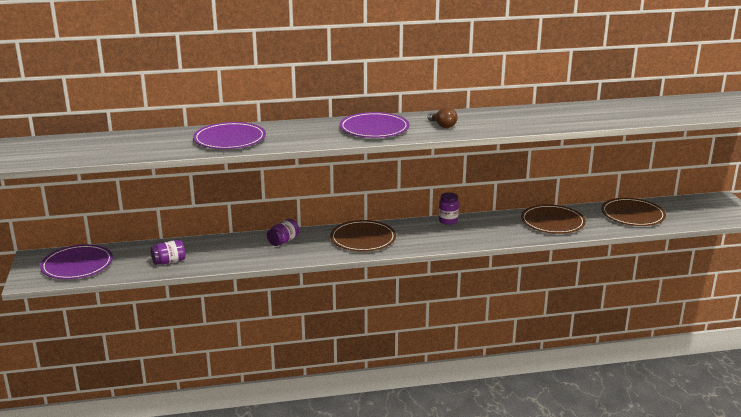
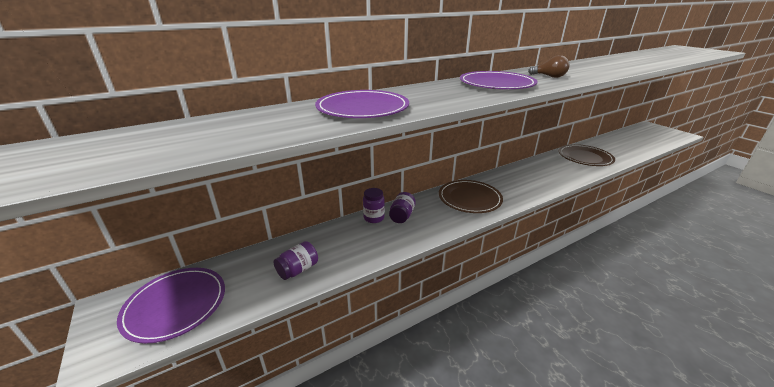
camera: 20 degrees left, 5 degrees up
purple jar [439,192,459,225] -> purple jar moved to [363,188,385,223]
brown plate [601,198,666,226] -> none

